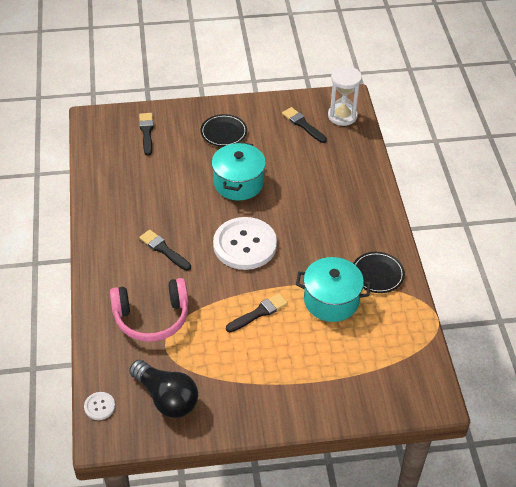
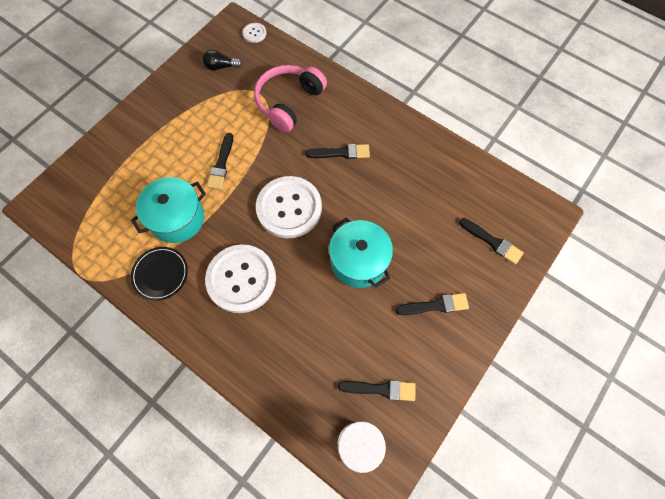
camera: 135 degrees right, 20 degrees up
black light bulb [129,360,198,418] -> black light bulb [203,49,242,71], size x0.55
black plate [201,114,247,147] -> black brush [396,293,469,315]
none -> white button [205,244,276,313]

